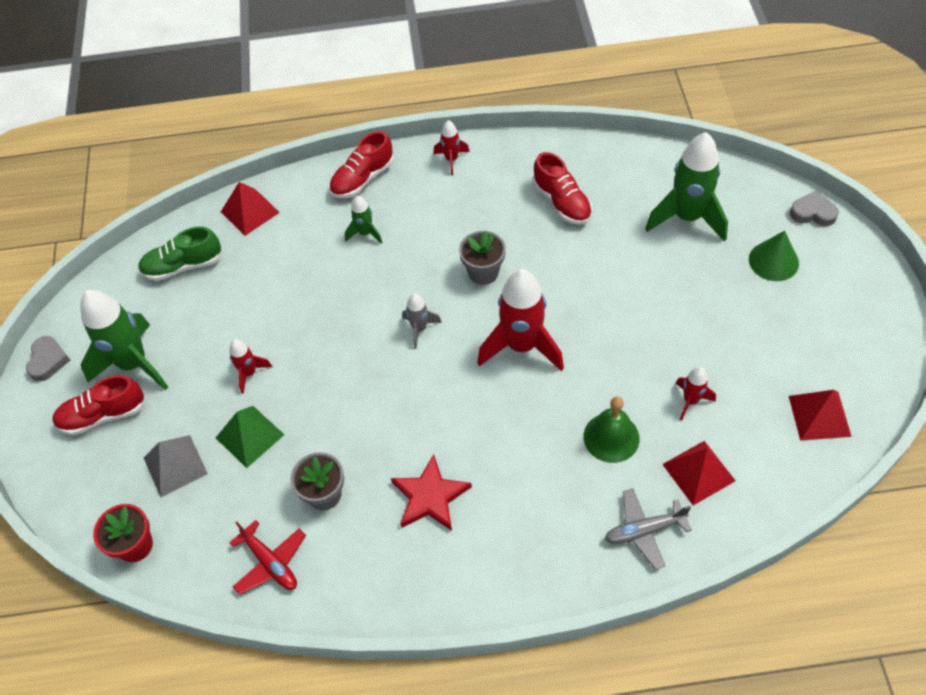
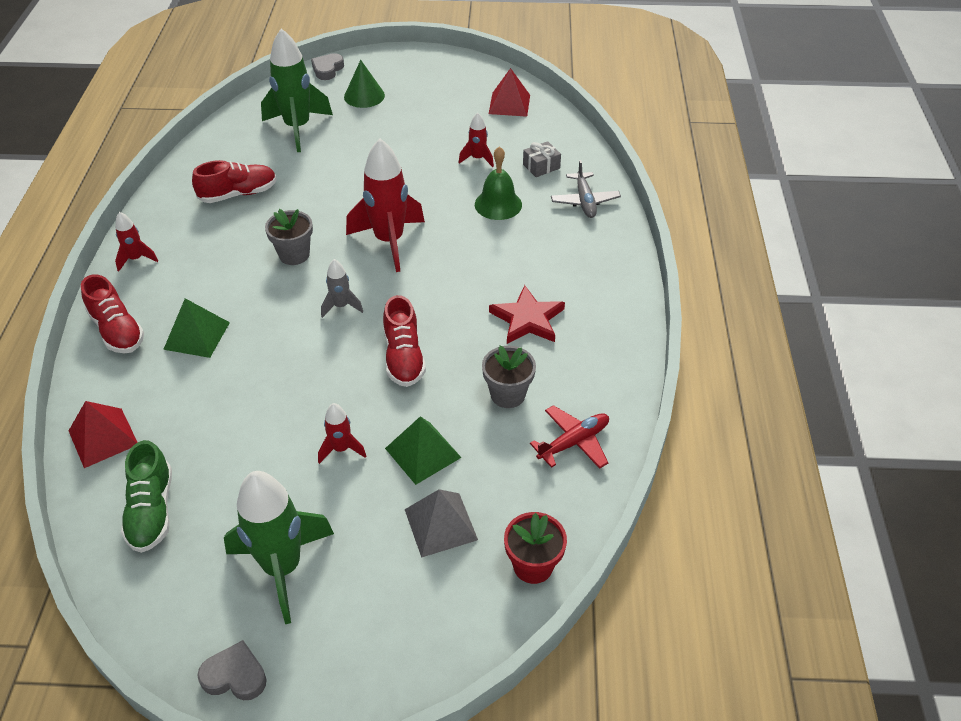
camera: 85 degrees left, 10 degrees down
red shoe [52,375,146,435] -> red shoe moved to [383,295,426,387]
green rocket [345,196,383,244] -> green pyramid [163,298,230,358]
red pyramid [662,441,736,505] -> grey gift [523,141,561,177]

